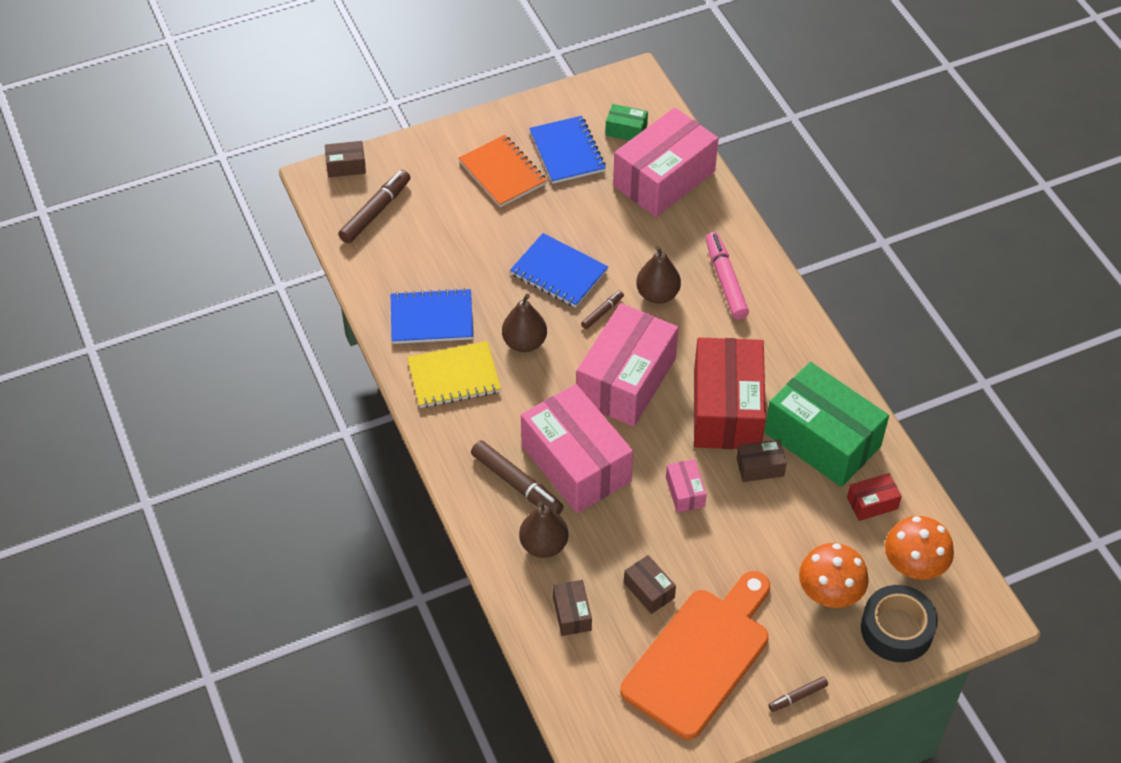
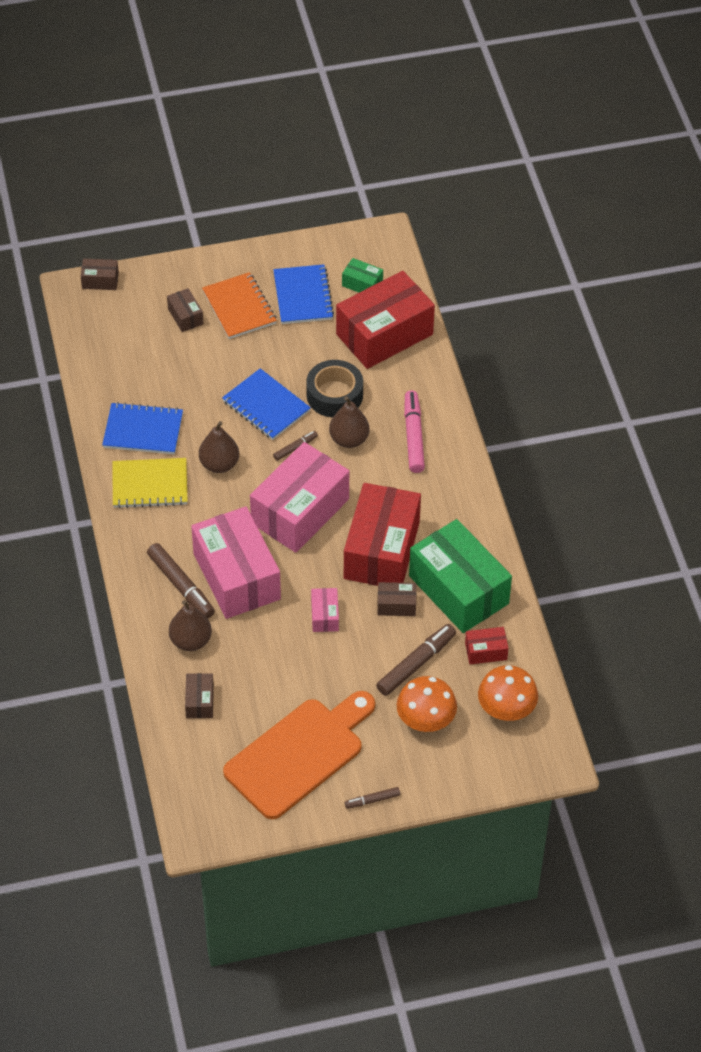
camera: 10 degrees right, 0 degrees up
brown marker [338,170,411,243] -> brown marker moved to [376,624,456,696]
pink box [613,107,719,217] -> red box [336,271,435,369]
brown box [624,555,676,614] -> brown box moved to [167,288,204,332]
black tape [861,585,938,662] -> black tape moved to [306,360,363,417]

